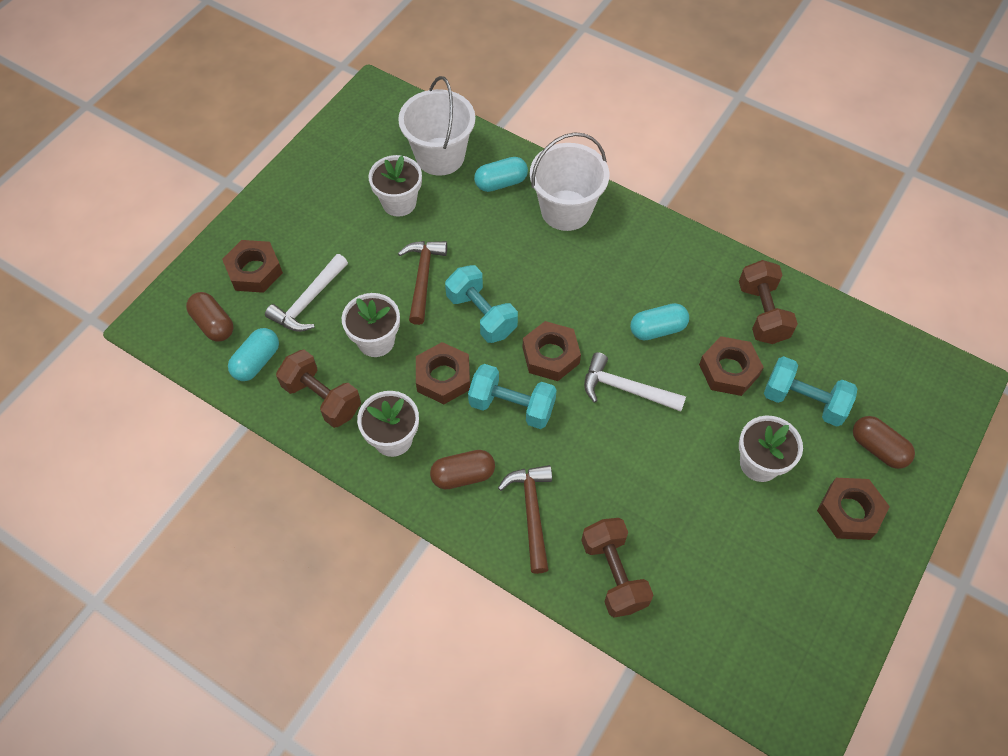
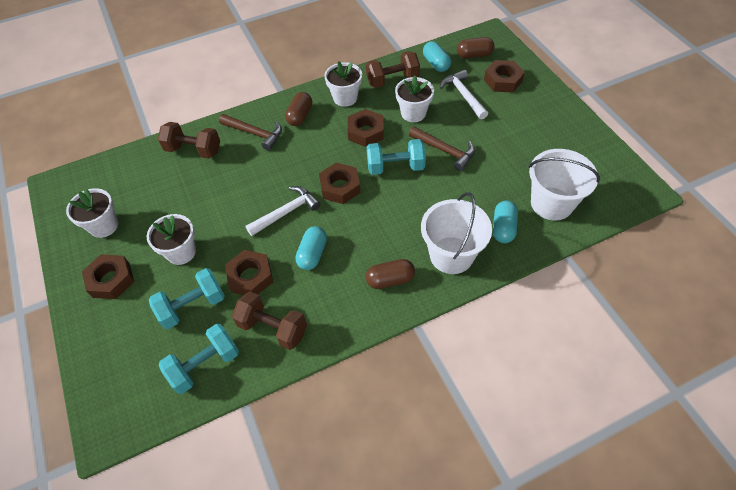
camera: 125 degrees right, 5 degrees down
white flower pot [369,155,422,217] -> white flower pot moved to [66,188,118,238]
turquoise dumbbell [468,364,557,429] -> turquoise dumbbell moved to [159,324,239,394]
brown capsule [853,416,915,469] -> brown capsule moved to [366,259,415,289]

